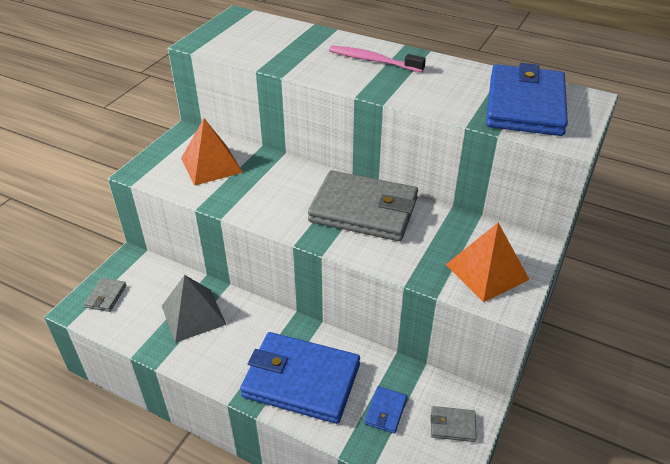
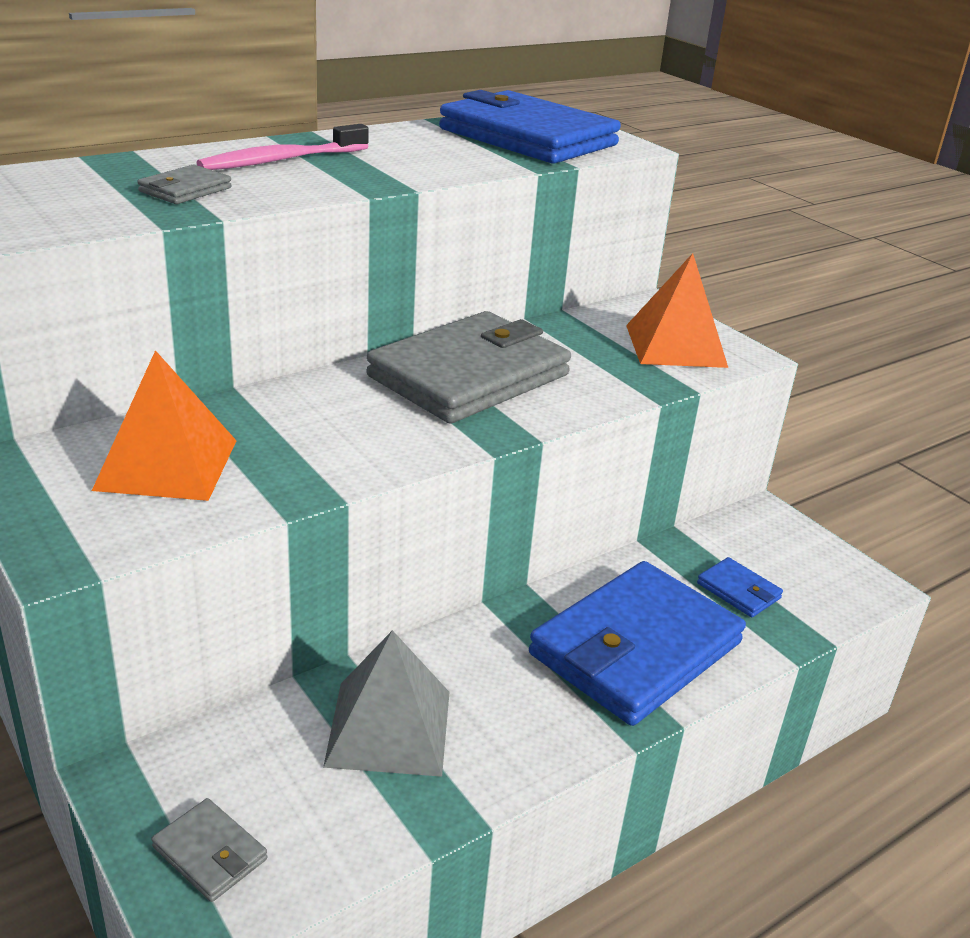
camera: 65 degrees left, 10 degrees down
grey wallet [430,406,477,442] -> grey wallet moved to [137,164,232,204]

